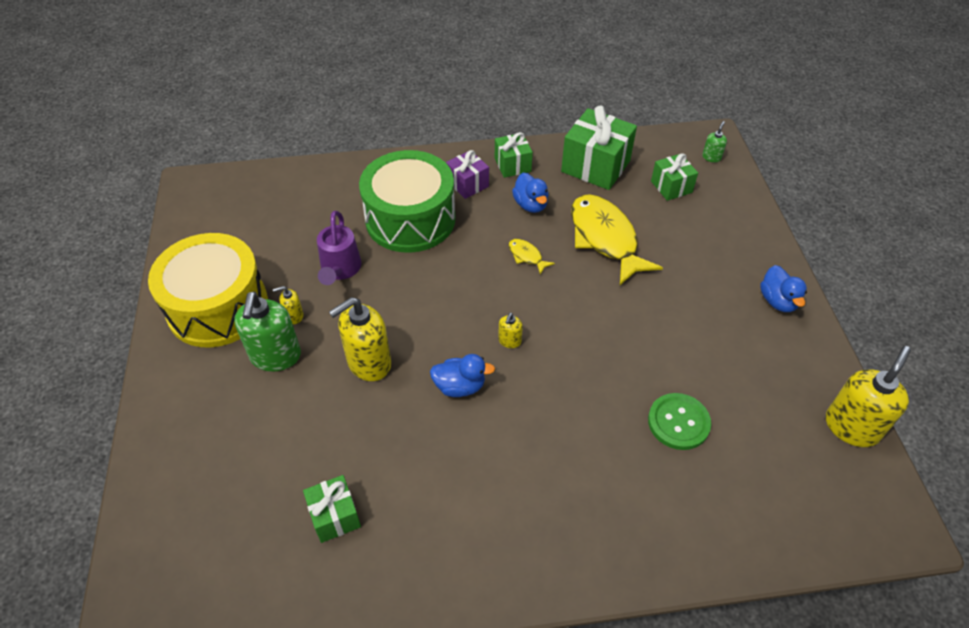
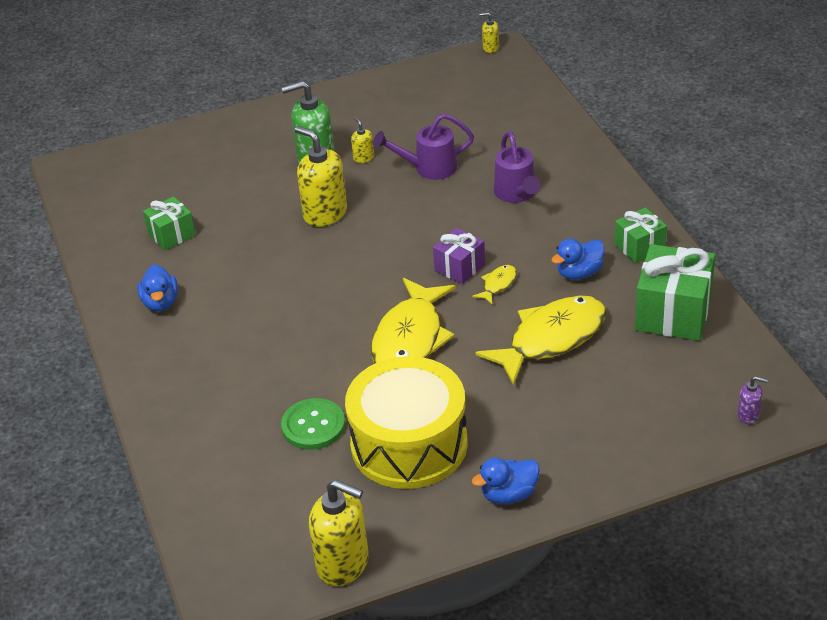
camera: 80 degrees right, 10 degrees down
yellow drum [148,233,268,348] -> yellow drum moved to [345,356,468,489]
green drum [359,150,455,253] -> purple watering can [494,131,540,203]
blue duck [430,354,495,397] -> blue duck moved to [137,265,178,311]
purple gift [446,150,489,199] -> purple gift moved to [433,228,485,284]
yellow soap dispenser [498,313,523,348] -> yellow soap dispenser moved to [479,12,499,53]
green gift [651,153,698,201] -> none
green soap dispenser [702,121,727,162] -> purple soap dispenser [738,376,768,424]
none -> yellow fish [371,278,456,364]

